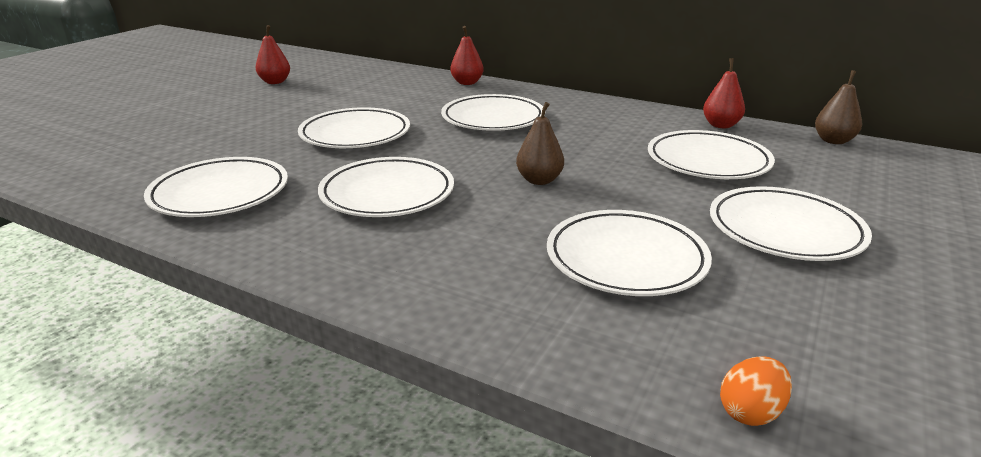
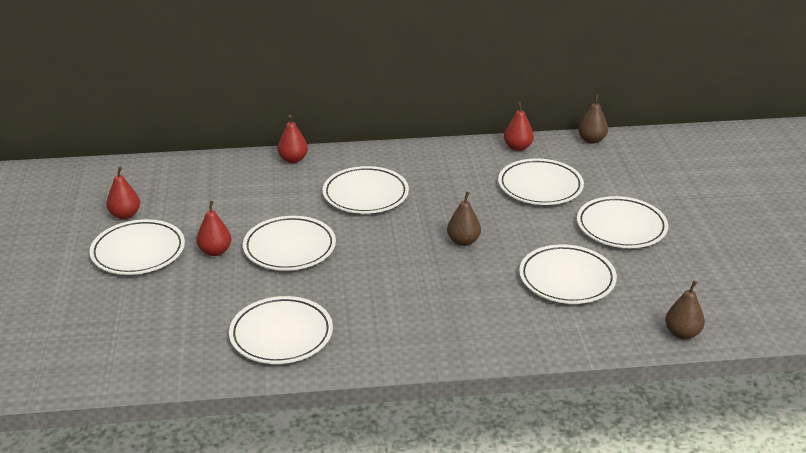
camera: 35 degrees left, 5 degrees up
white plate [318,157,454,217] -> white plate moved to [90,219,185,275]
orange egg [720,357,792,426] -> brown pear [665,281,705,339]
none -> red pear [196,201,231,256]

